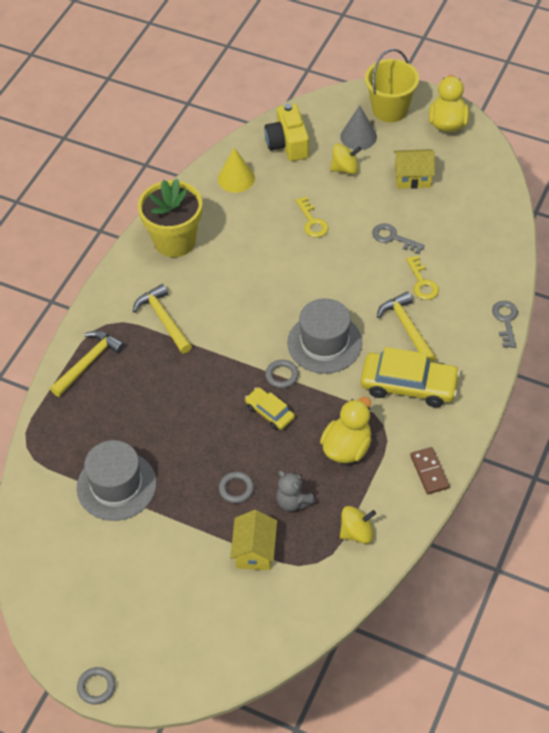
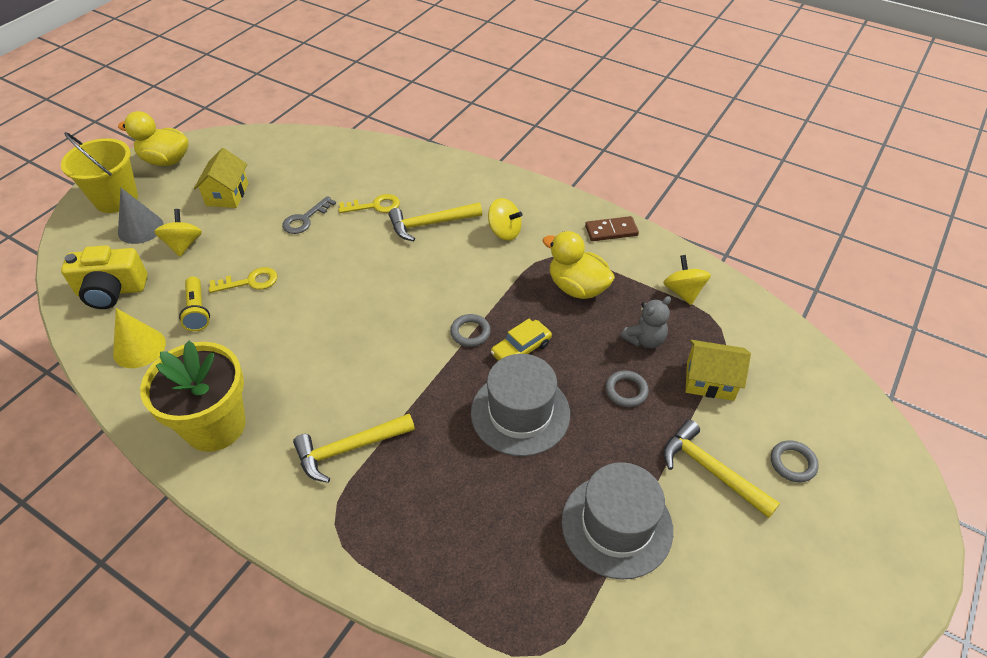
camera: 85 degrees left, 5 degrees down
yellow hammer [50,331,125,397] -> yellow hammer moved to [663,419,780,518]
grey ring [77,667,116,705] -> grey ring moved to [771,440,819,482]
grey hat [287,298,362,374] -> grey hat moved to [471,354,570,456]
yellow car [361,347,460,407] -> yellow spinning top [488,198,522,241]
grey key [492,301,518,348] -> none
none -> yellow flashlight [179,276,210,331]

